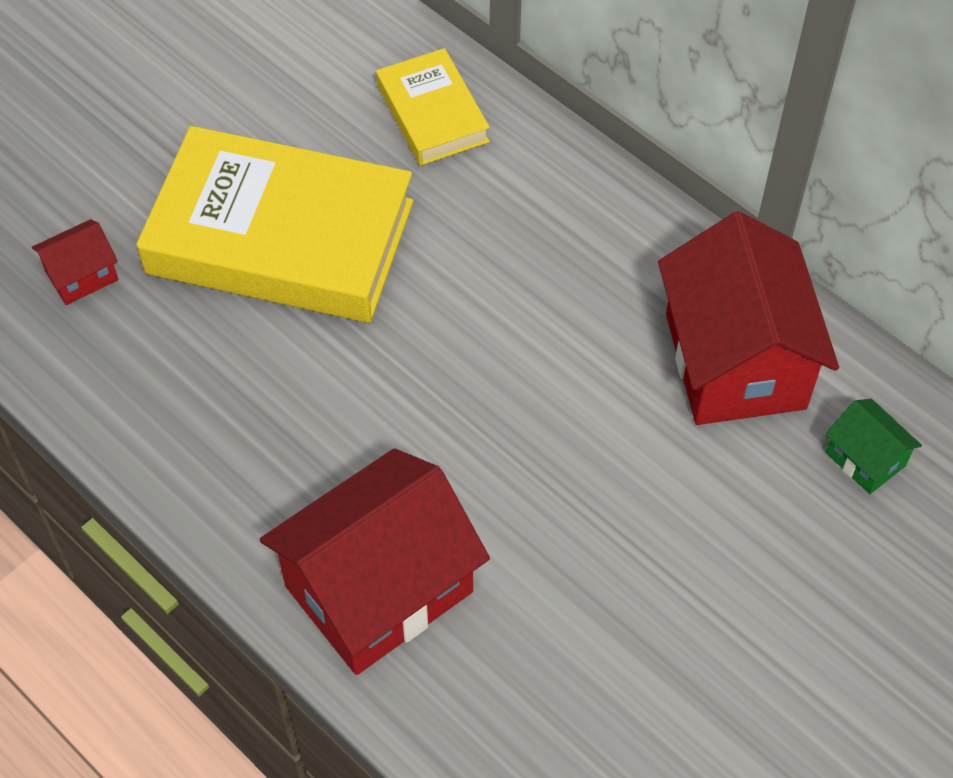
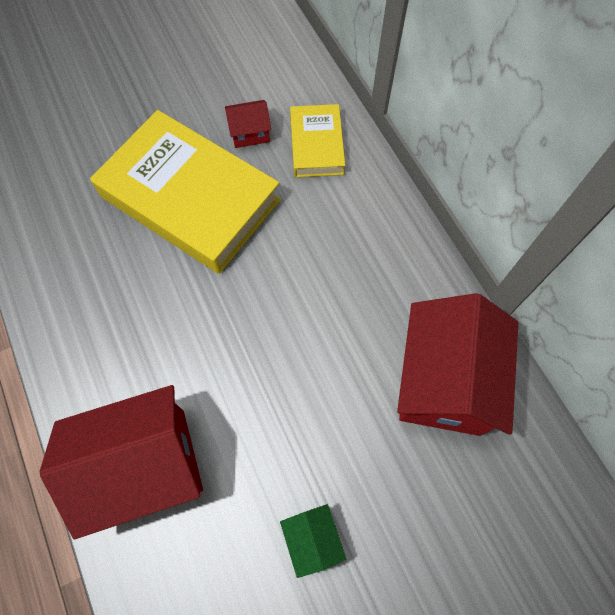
camera: 20 degrees right, 10 degrees up
red house [32,219,118,305] -> red house moved to [225,100,271,148]
green house [825,399,922,494] -> green house moved to [280,504,346,578]

